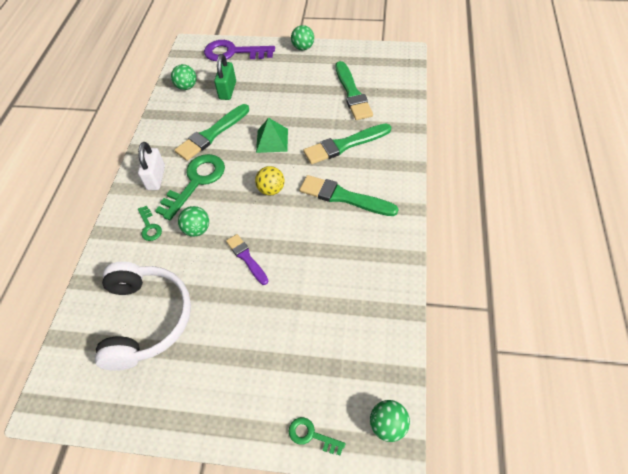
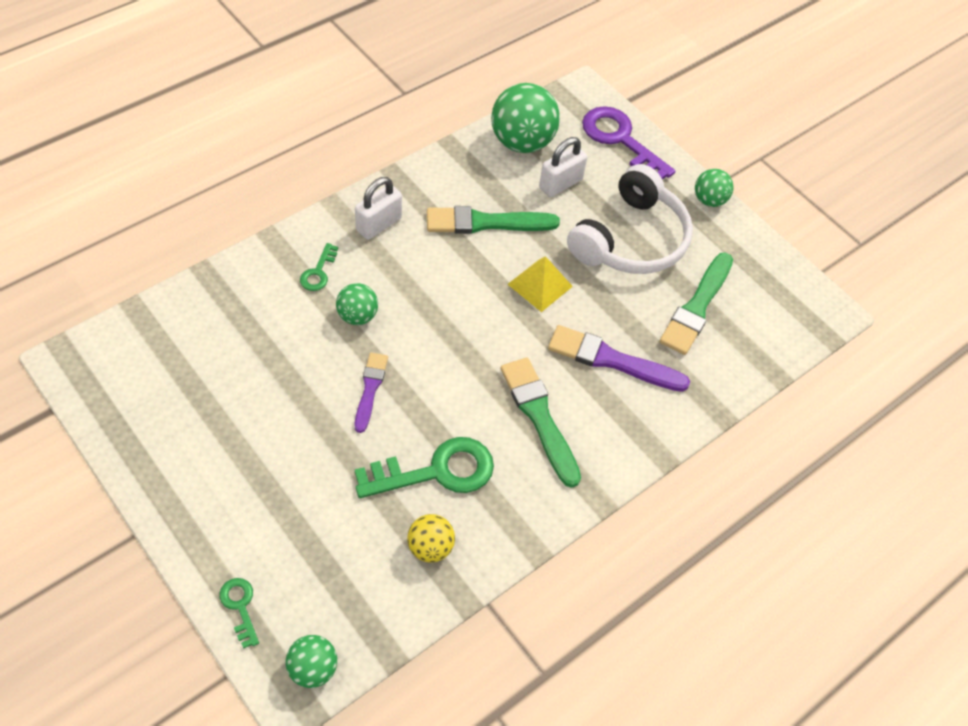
camera: 35 degrees right, 0 degrees up
white headphones [95,262,191,371] -> white headphones moved to [567,164,693,274]
green key [155,154,225,221] -> green key moved to [355,437,494,498]
green ball [171,64,196,90] -> green ball [491,83,560,153], size x1.83
green padlock [214,54,236,100] -> white padlock [539,137,587,197]
yellow ball [255,166,285,196] -> yellow ball moved to [407,514,455,563]
green pyramid [256,118,288,153] -> yellow pyramid [507,256,573,312]
green brush [303,124,391,164] -> purple brush [548,325,690,392]

